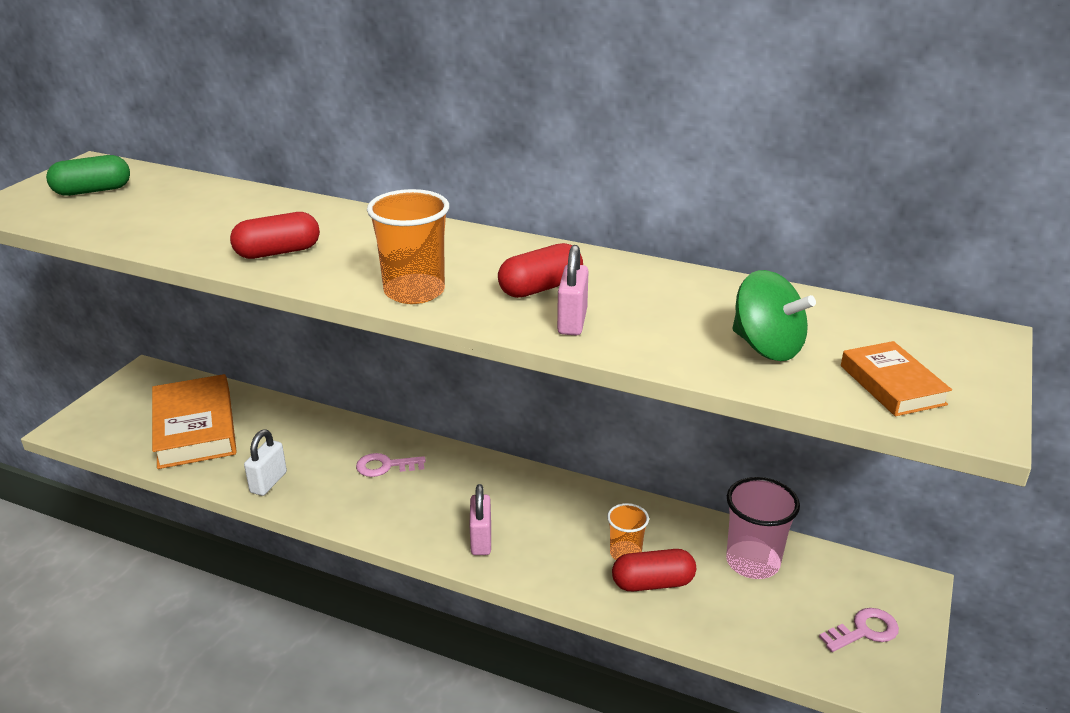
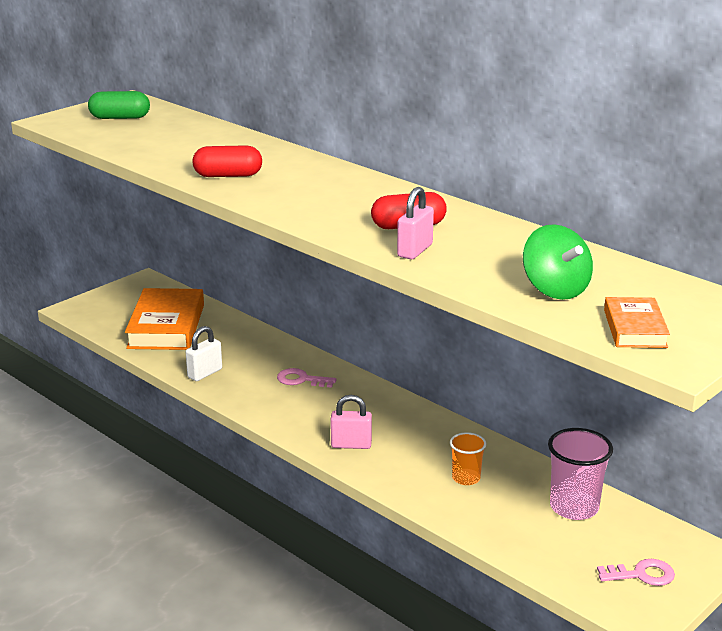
camera: 20 degrees right, 5 degrees down
orange cup [367,189,449,304] -> none
pink padlock [469,484,491,555] -> pink padlock turned 75 degrees clockwise [330,395,372,449]
red capsule [612,549,696,591] -> none

